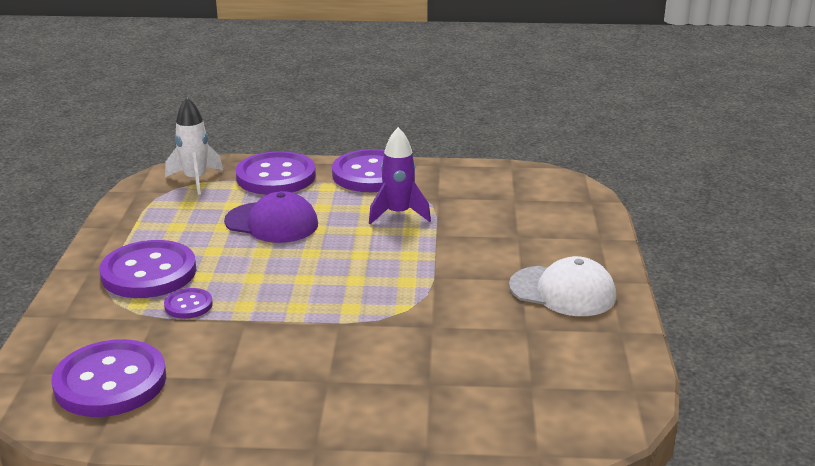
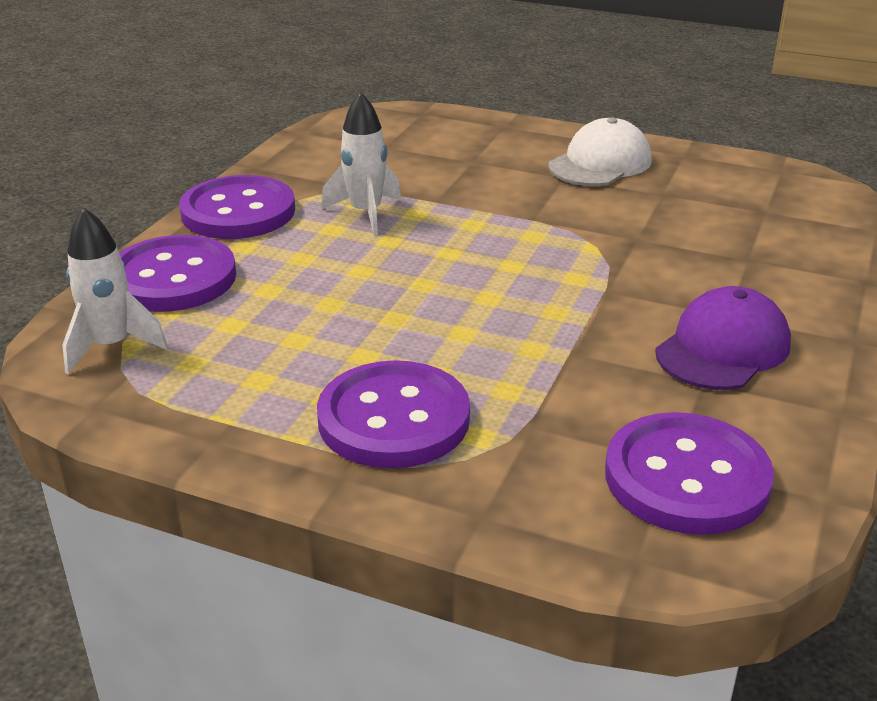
camera: 70 degrees left, 5 degrees up
purple button [164,288,213,319] -> none
purple cap [224,191,318,243] -> purple cap moved to [655,286,791,390]
purple rocket [369,127,431,224] -> white rocket [321,92,401,235]

